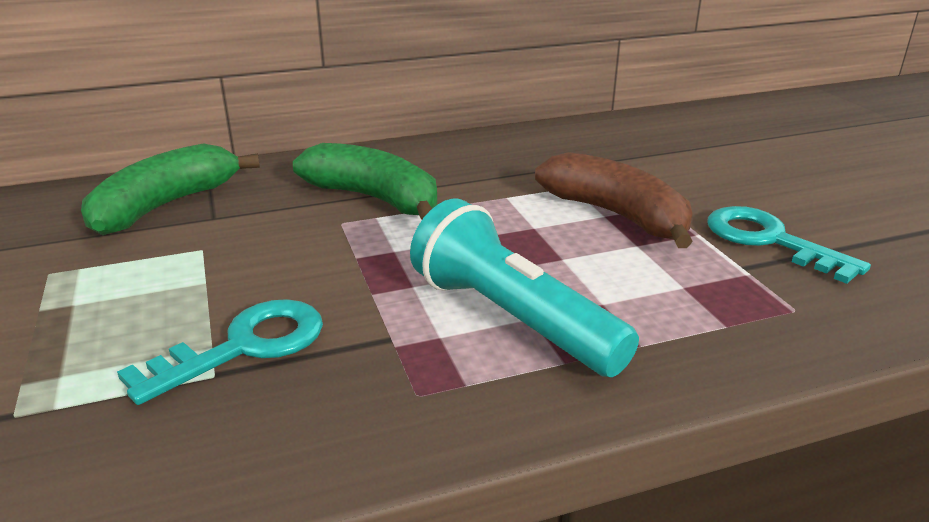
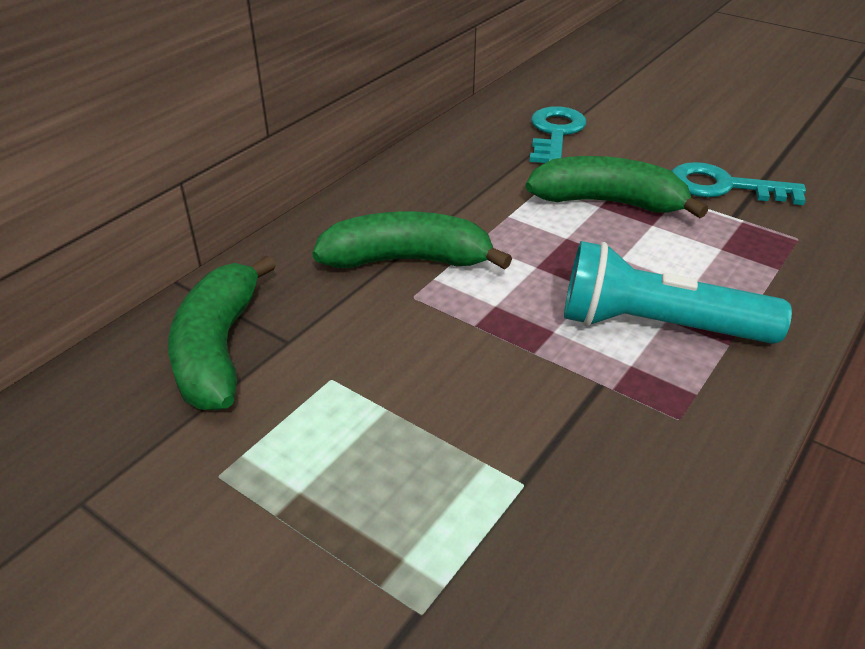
camera: 35 degrees left, 10 degrees up
turquoise key [117,299,323,405] -> turquoise key moved to [529,106,586,163]
brown banana [535,152,693,248] -> green banana [526,156,708,218]

